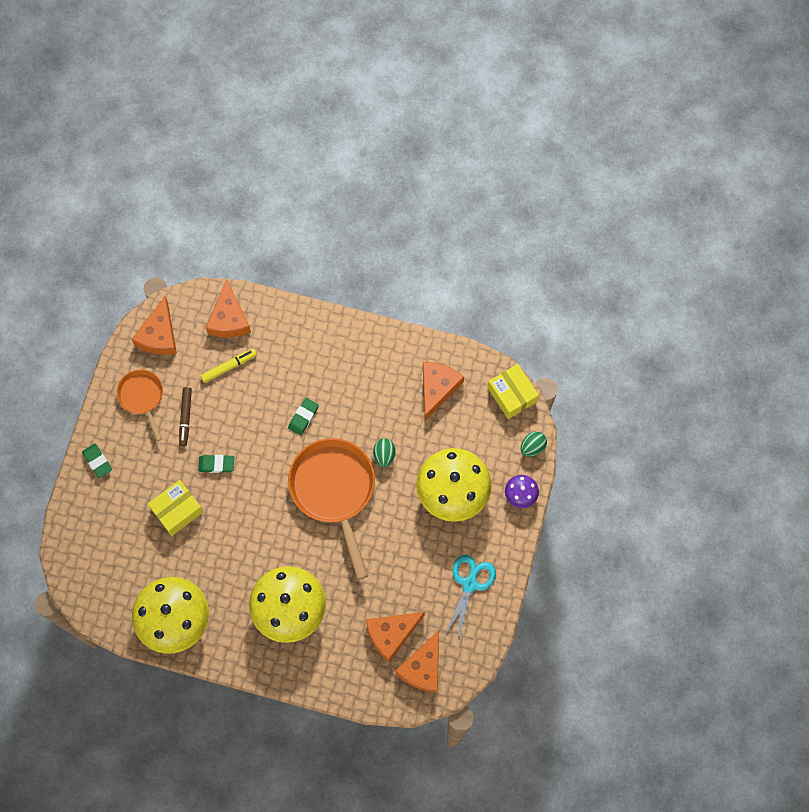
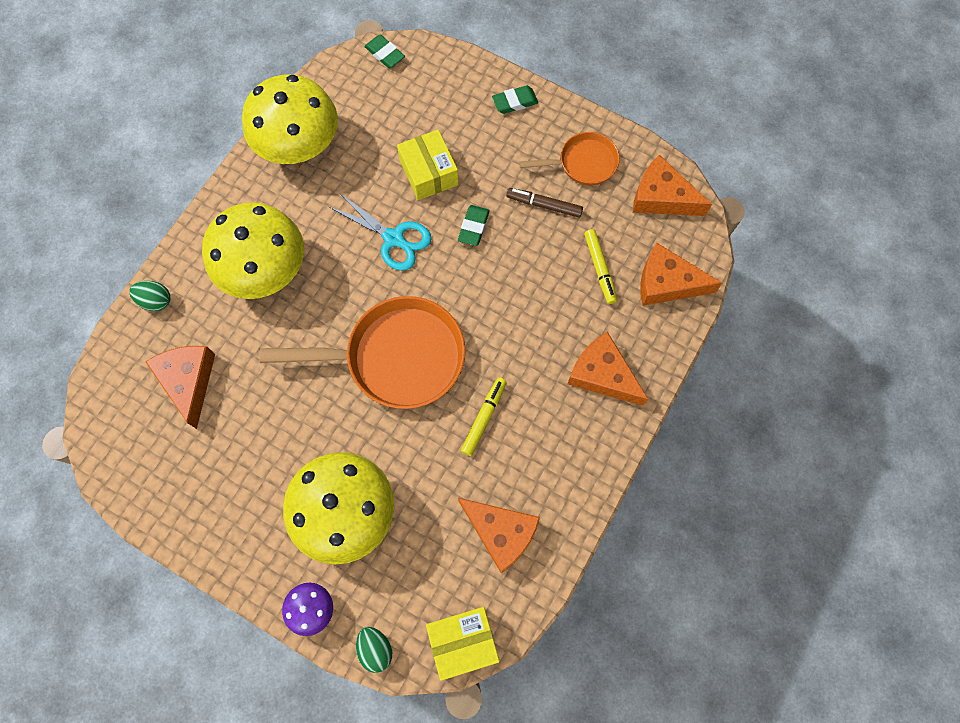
camera: 105 degrees right, 0 degrees up
green eraser [288,398,319,436] -> green eraser moved to [364,35,405,68]
green egg [373,438,395,468] -> green egg moved to [129,281,170,311]
orange cheese [395,631,439,693] -> orange cheese moved to [568,332,649,406]
turquoise scissors [444,555,496,640] -> turquoise scissors moved to [329,193,432,271]
none -> yellow marker [461,377,507,456]

